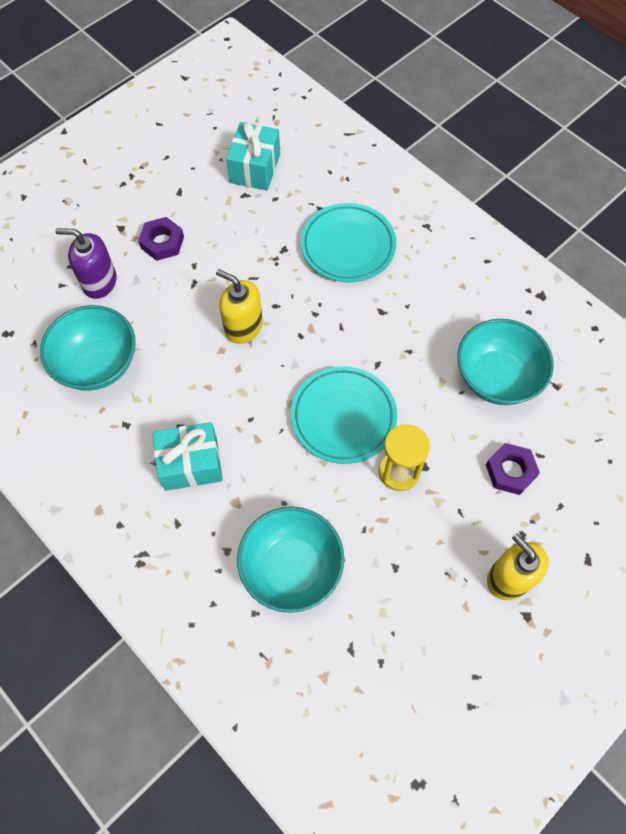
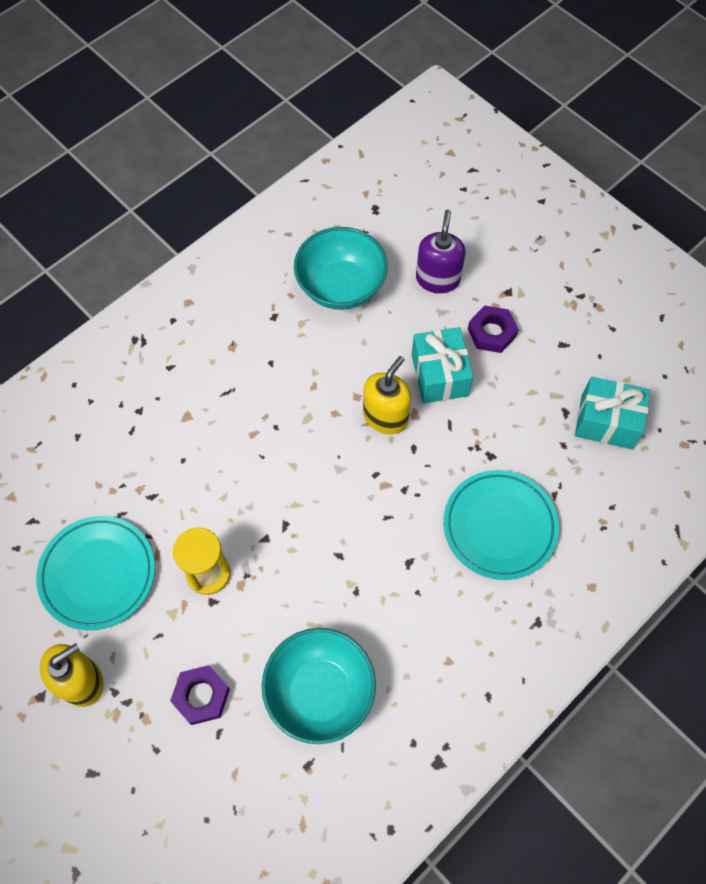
camera: 90 degrees right, 0 degrees up
turquoise gift [153,422,223,491] -> turquoise gift moved to [412,327,473,403]
turquoise bowl [237,507,344,613] -> none
turquoise plate [291,366,397,464] -> turquoise plate moved to [36,516,155,630]

